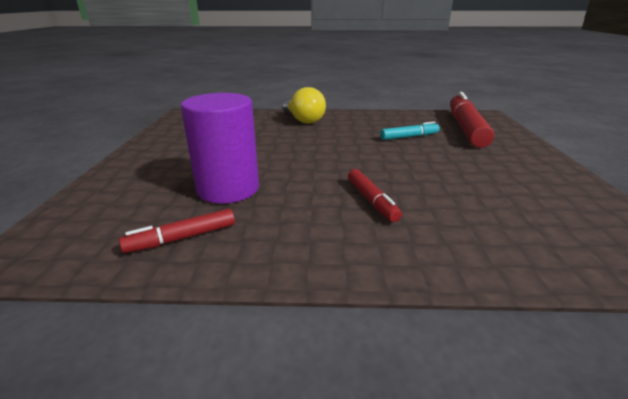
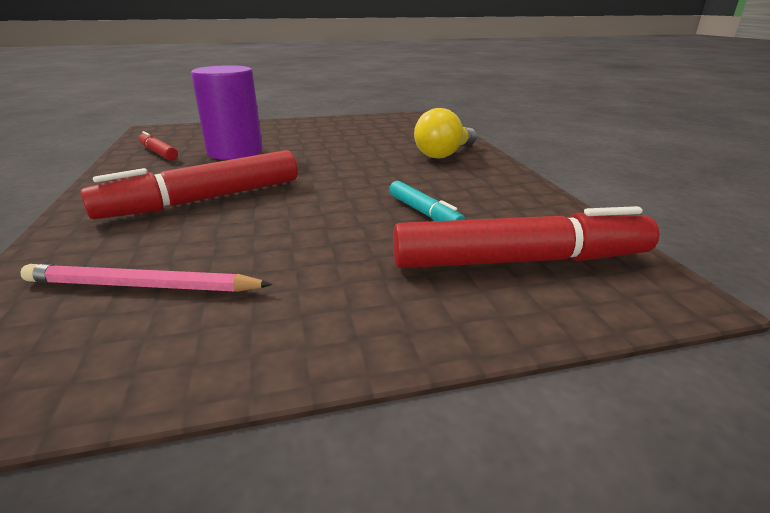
camera: 75 degrees right, 0 degrees up
red marker [348,169,402,222] -> red marker [80,150,297,220], size x2.00
none -> pink pencil [20,264,273,292]

